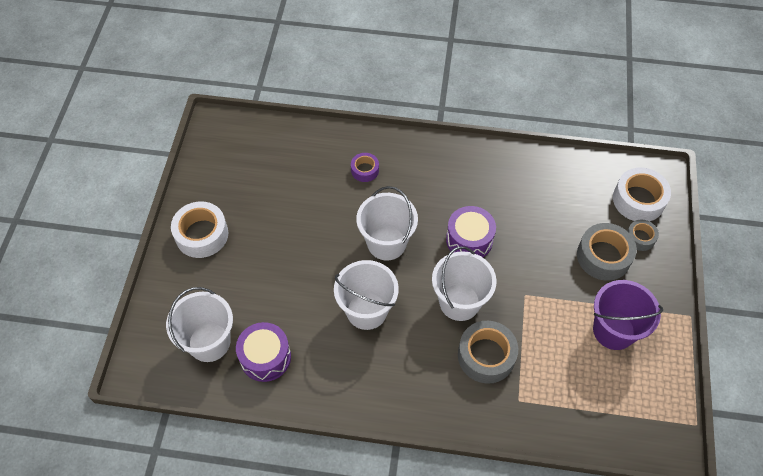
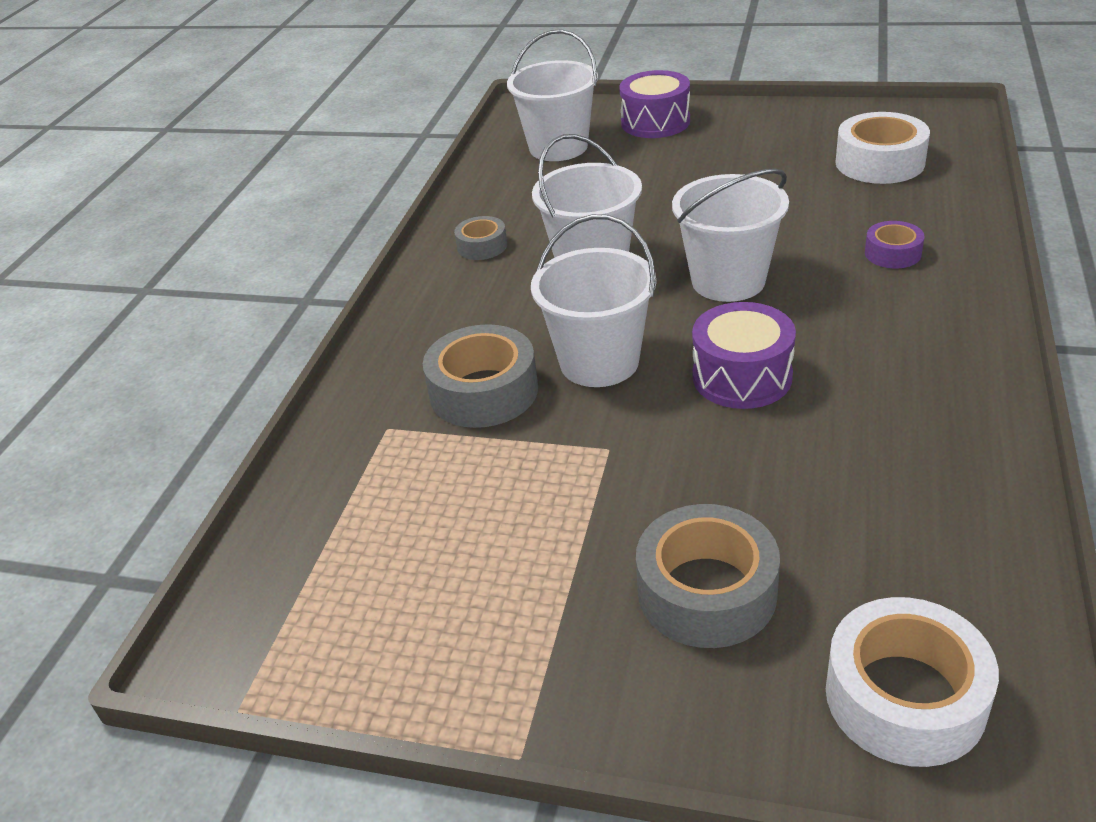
camera: 100 degrees right, 20 degrees down
white tape [171,201,228,258] -> white tape moved to [835,112,930,184]
purple drum [236,322,291,382] -> purple drum moved to [619,70,690,138]
purple bucket [593,280,663,350] -> none
grey tape [627,220,659,251] -> grey tape moved to [454,216,507,260]

